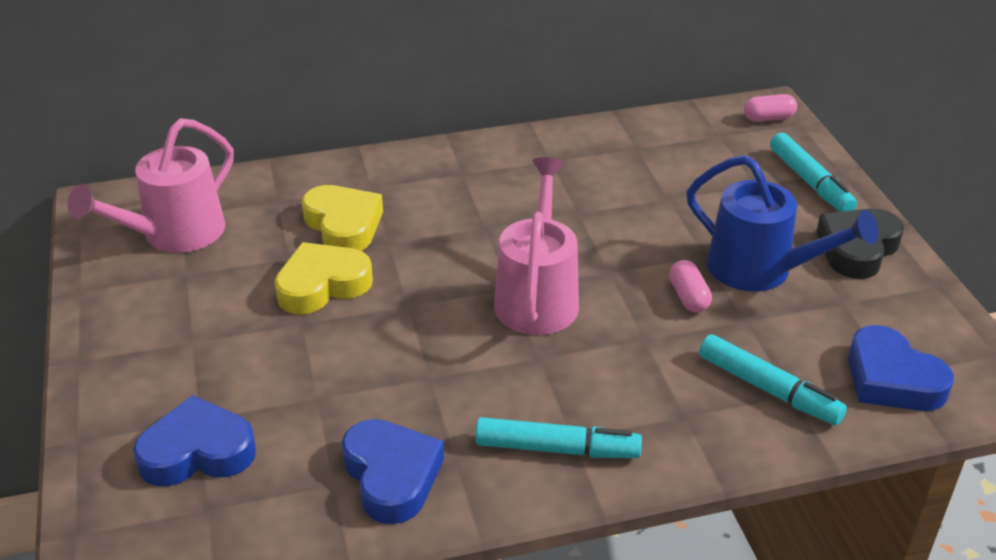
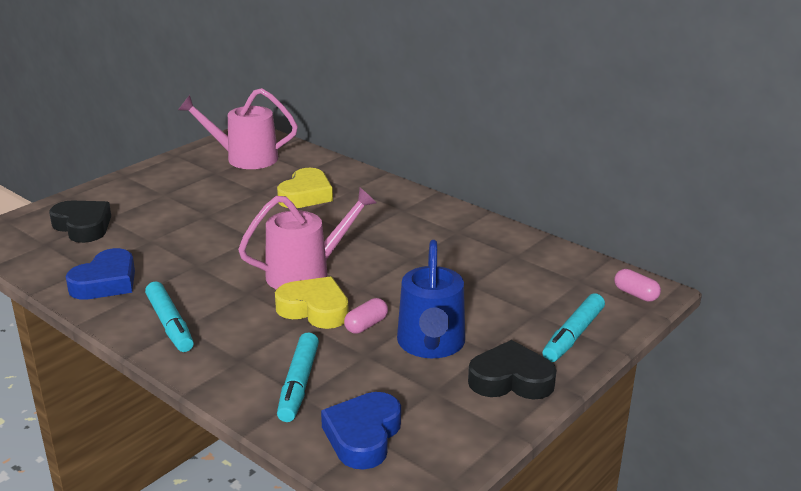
camera: 55 degrees right, 10 degrees down
blue heart [133,395,256,486] -> black heart [49,201,111,243]
yellow heart [274,242,373,315] -> yellow heart moved to [275,276,349,329]

